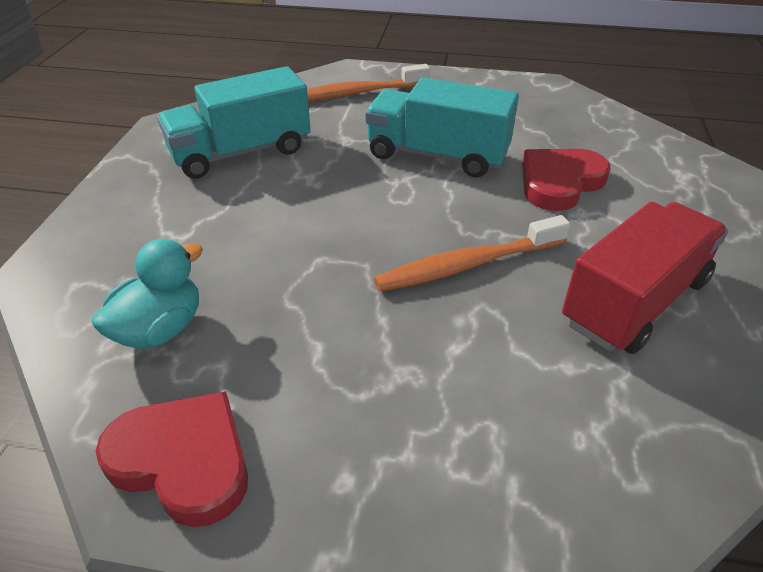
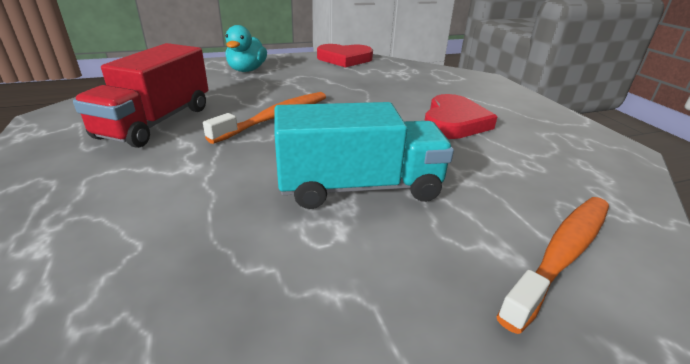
camera: 150 degrees right, 10 degrees down
turquoise duck [92,239,203,348] -> turquoise duck moved to [225,25,267,72]
turquoise truck [157,66,311,179] -> none
red heart [522,149,610,211] -> red heart moved to [424,94,497,139]

